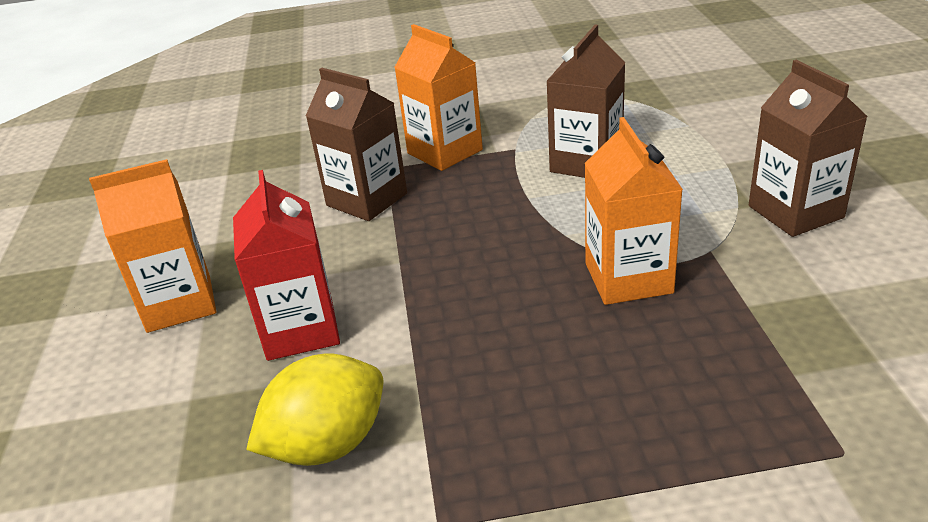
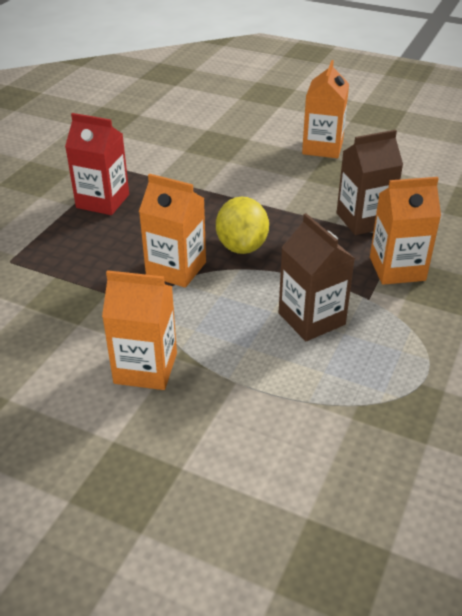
camera: 120 degrees right, 5 degrees up
red carton [233,170,340,361] -> red carton moved to [65,113,129,215]
yellow lemon [246,353,384,466] -> yellow lemon moved to [216,197,269,254]
brown carton [749,60,868,237] -> orange carton [102,270,177,390]

